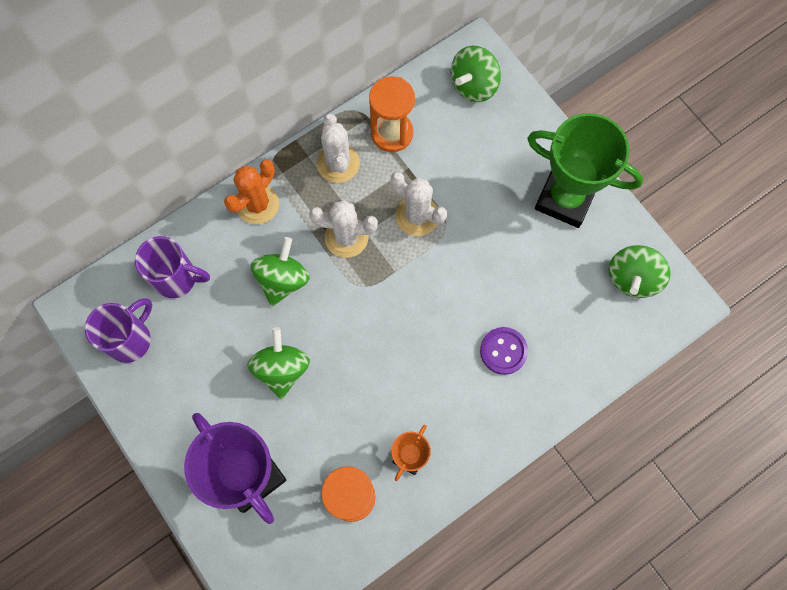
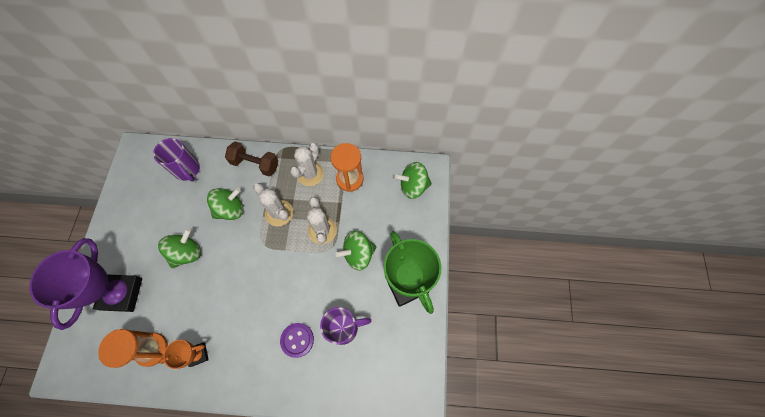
camera: 40 degrees right, 5 degrees down
purple mug [85,298,152,363] -> purple mug moved to [320,307,371,345]
orange cactus [224,160,279,224] -> brown dumbbell [225,141,278,176]
green spinning top [609,245,671,298] -> green spinning top moved to [336,231,377,271]

